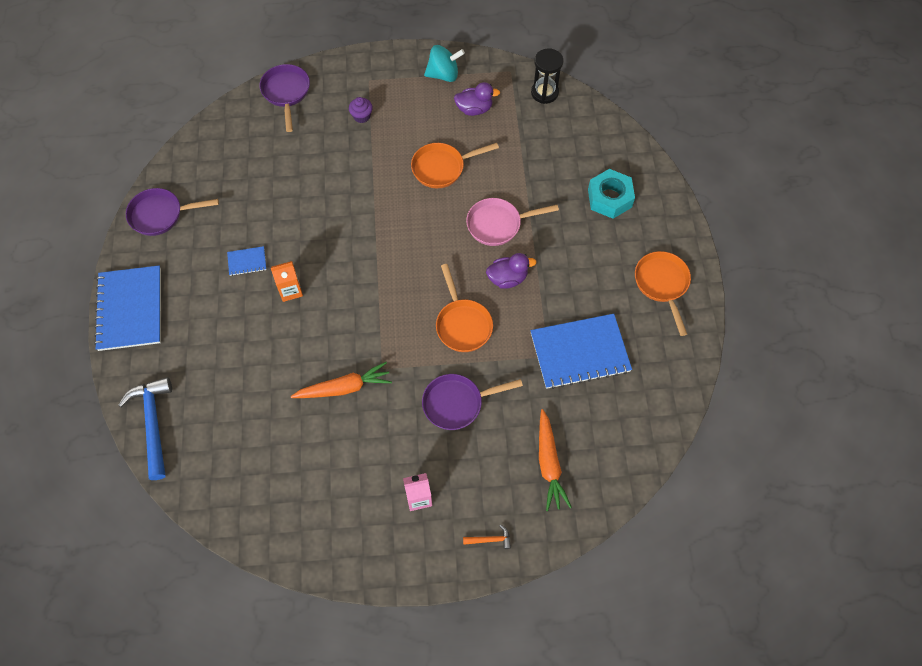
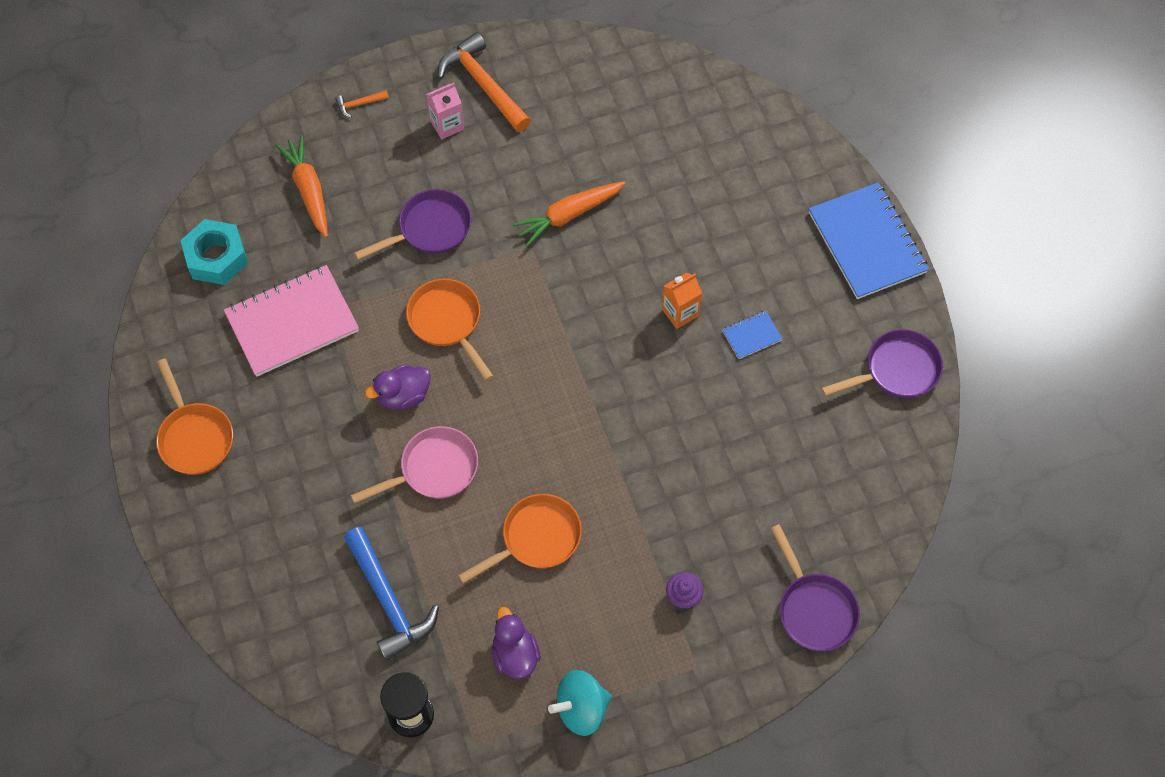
camera: 165 degrees right, 0 degrees up
blue hammer [119,377,172,480] -> blue hammer moved to [344,527,439,661]
purple duck [454,82,500,116] -> purple duck turned 90 degrees clockwise [491,607,541,679]
blue notebook [530,314,632,389] -> pink notebook [224,265,359,377]
turquoise nut [588,169,635,219] -> turquoise nut moved to [180,219,248,285]
none -> orange hammer [438,32,531,132]

